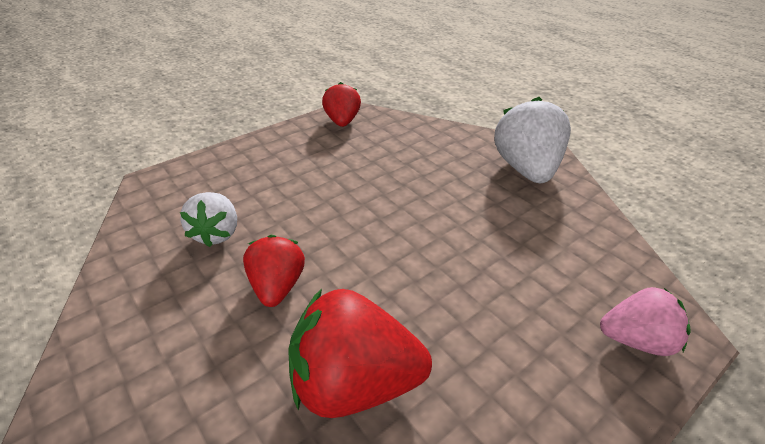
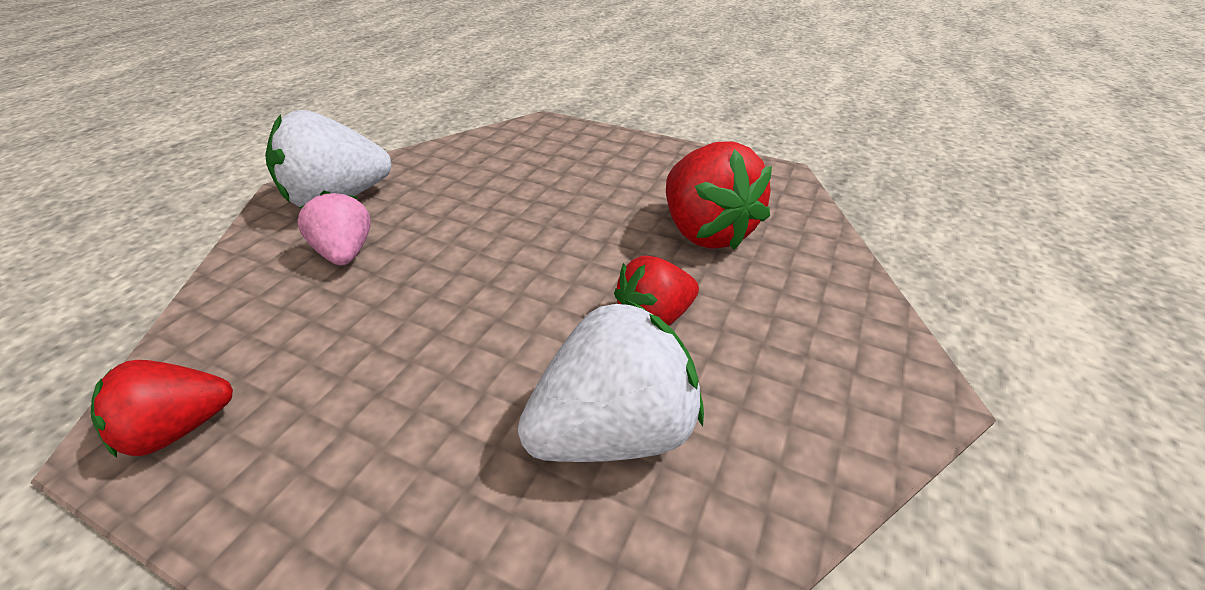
camera: 115 degrees left, 0 degrees up
white strawberry [180,192,237,247] -> white strawberry [518,299,704,462], size x1.62
pink strawberry [600,287,691,356] -> pink strawberry moved to [297,190,371,265]

